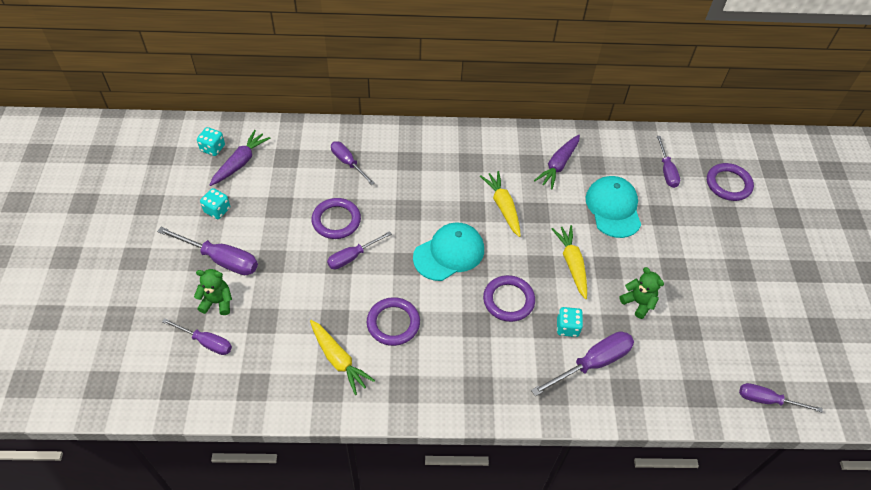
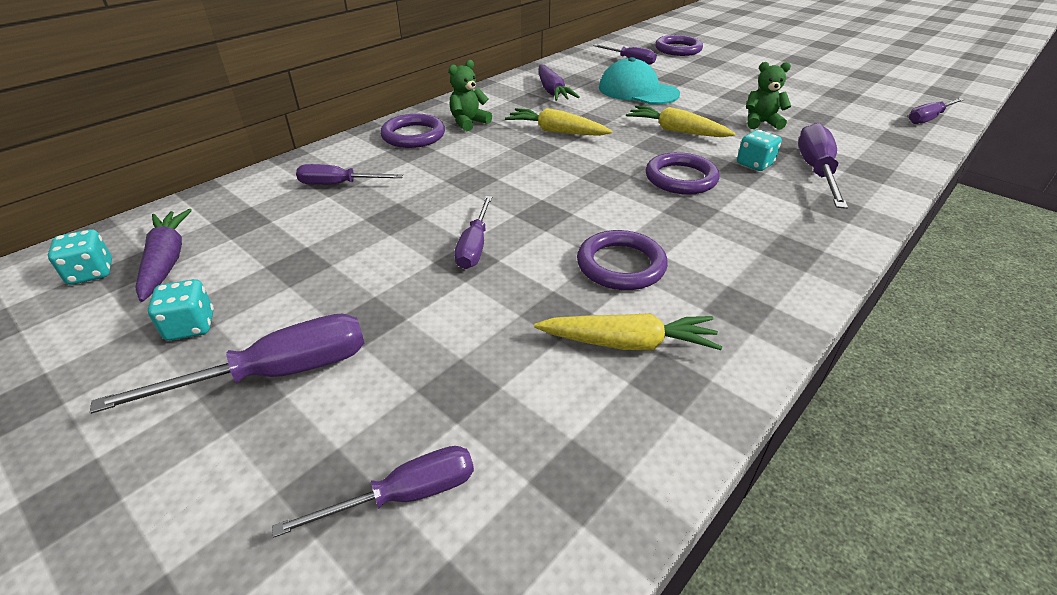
camera: 45 degrees left, 15 degrees down
green teddy bear [194,269,232,315] -> green teddy bear moved to [449,60,492,131]
purple ring [312,198,361,239] -> purple ring moved to [380,114,445,148]
turquoise cap [413,222,484,281] -> none

